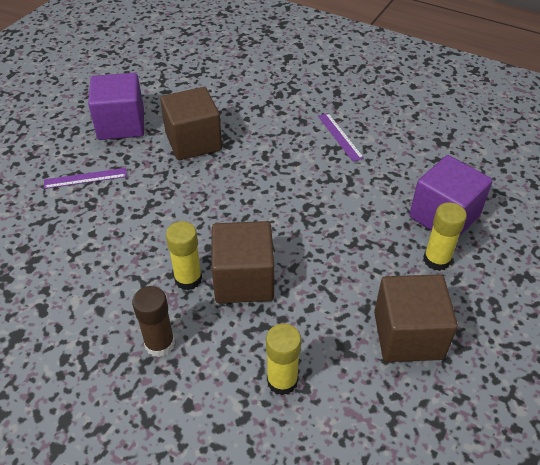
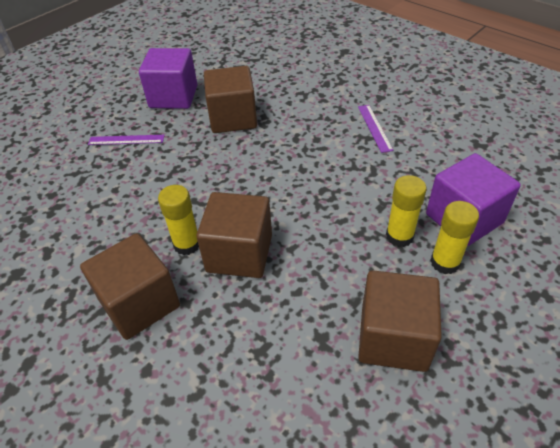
camera: 15 degrees right, 0 degrees up
brown glue stick [132,286,175,357] -> brown cube [80,233,180,340]
yellow glue stick [266,323,301,395] -> yellow glue stick moved to [386,175,427,247]

